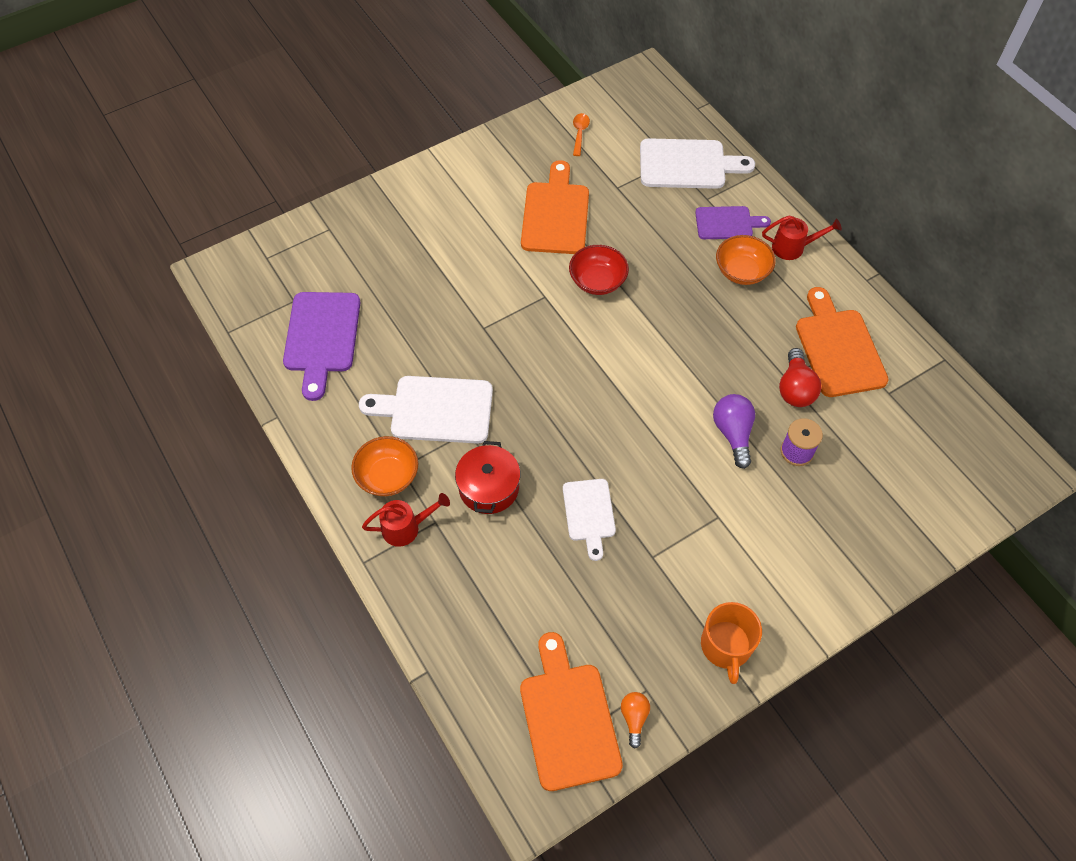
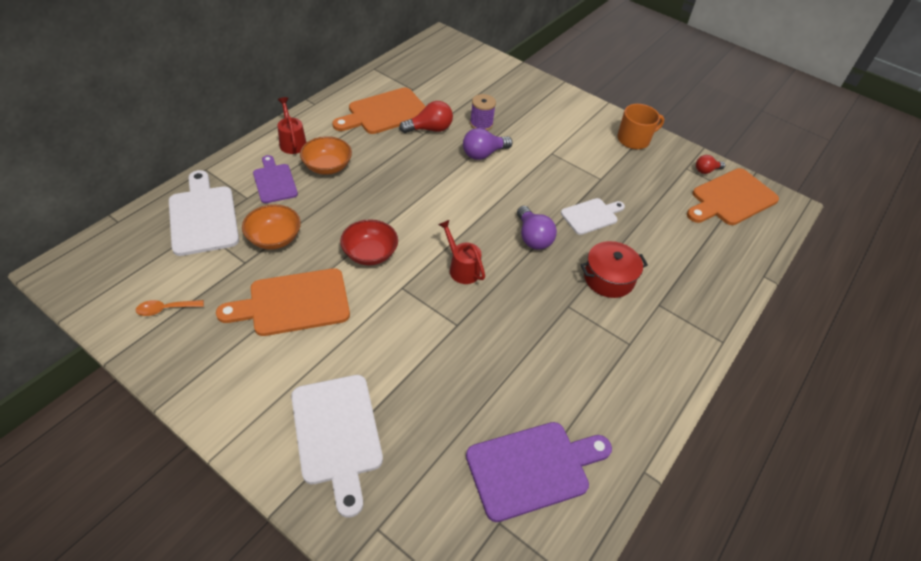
camera: 115 degrees left, 10 degrees down
orange bowl [351,436,418,496] -> orange bowl moved to [242,204,301,250]
white cutting board [359,376,493,444] -> white cutting board moved to [291,375,383,518]
red watering can [362,493,450,547] -> red watering can moved to [438,220,485,284]
orange light bulb [621,692,650,749] -> red light bulb [696,155,725,174]
none -> purple light bulb [517,206,557,250]

